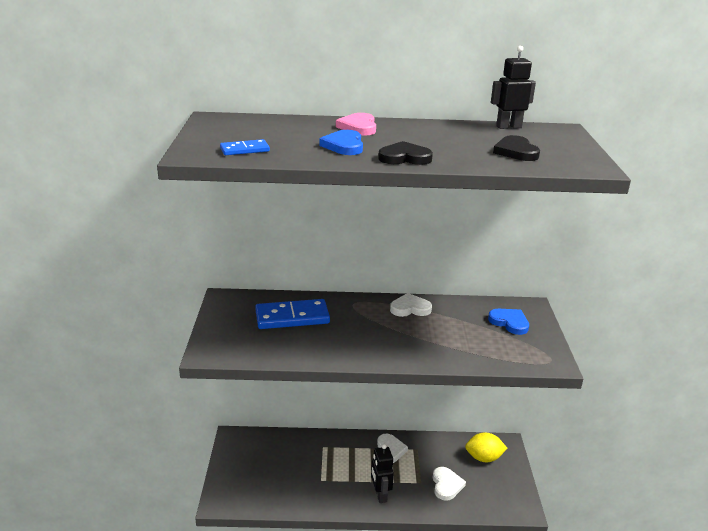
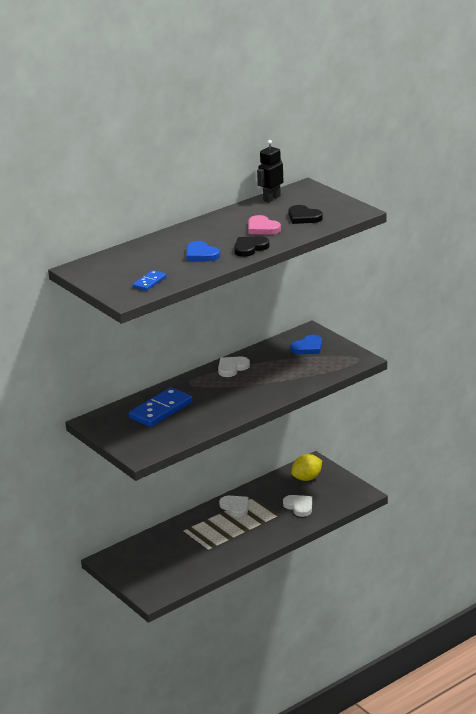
camera: 35 degrees left, 0 degrees up
pink heart [336,113,376,136] -> pink heart moved to [248,215,281,235]
black robot [371,444,394,503] -> none
blue heart [488,309,529,335] -> blue heart turned 135 degrees clockwise [291,335,322,354]

